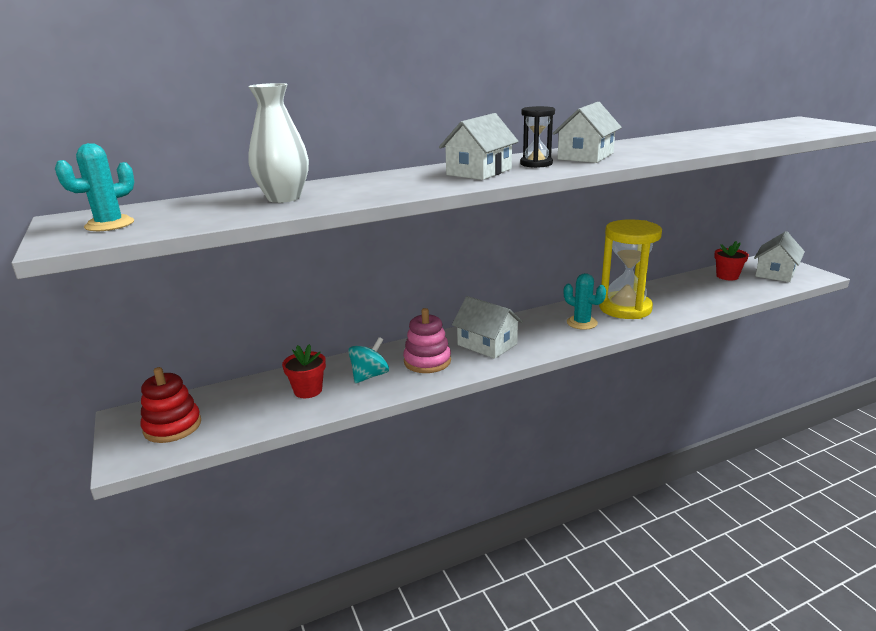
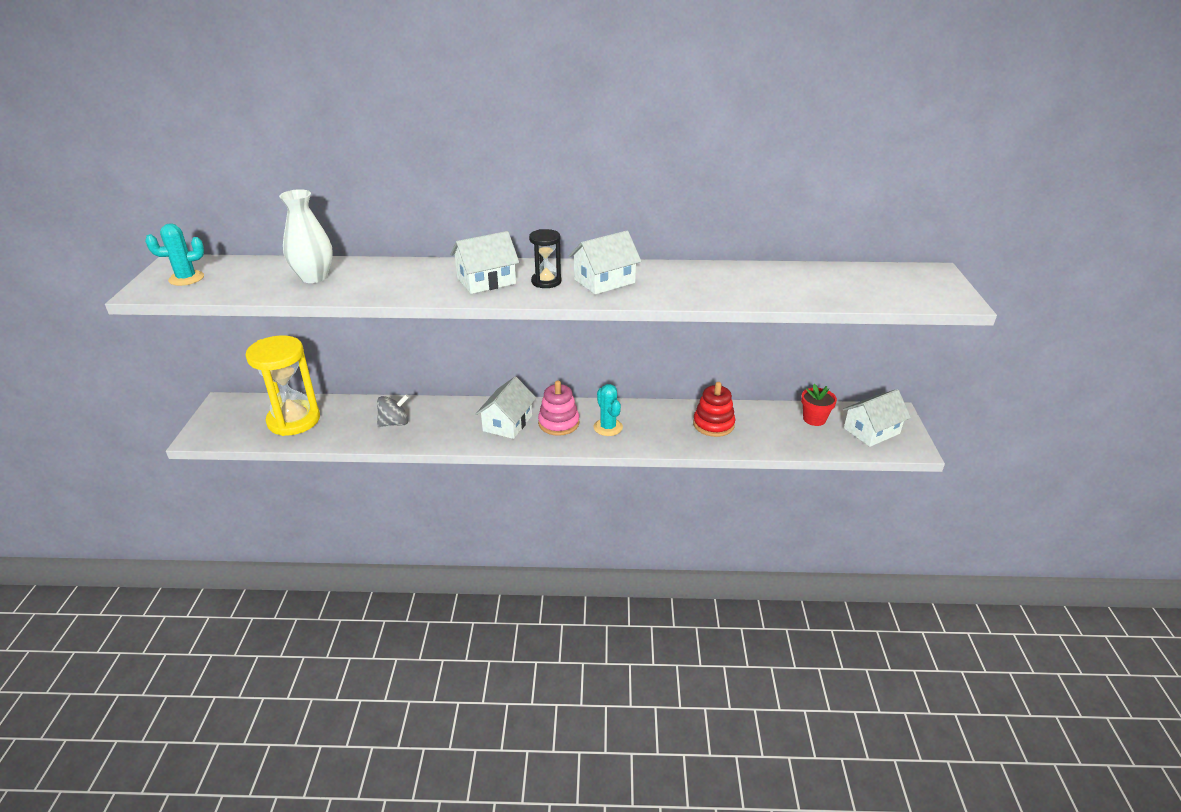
camera: 25 degrees right, 10 degrees up
red stacking toy [141,367,201,443] -> red stacking toy moved to [693,382,735,437]
red flower pot [282,344,326,398] -> none
turquoise spinning top [348,337,389,383] -> grey spinning top [377,394,409,427]
pink stacking toy [403,308,451,373] -> pink stacking toy moved to [538,381,580,436]
white house [452,296,523,359] -> white house turned 45 degrees clockwise [476,377,536,439]
yellow hourglass [599,219,662,319] -> yellow hourglass moved to [245,336,320,436]

